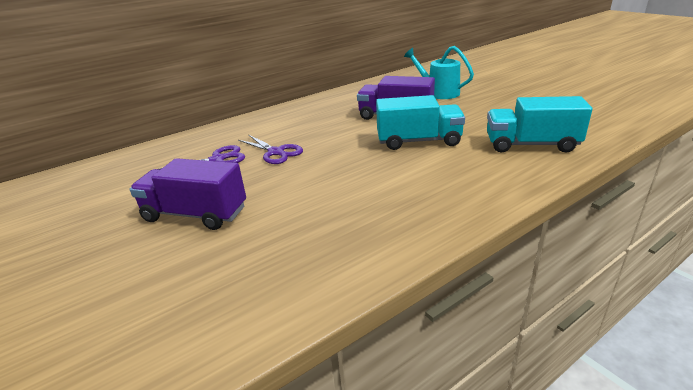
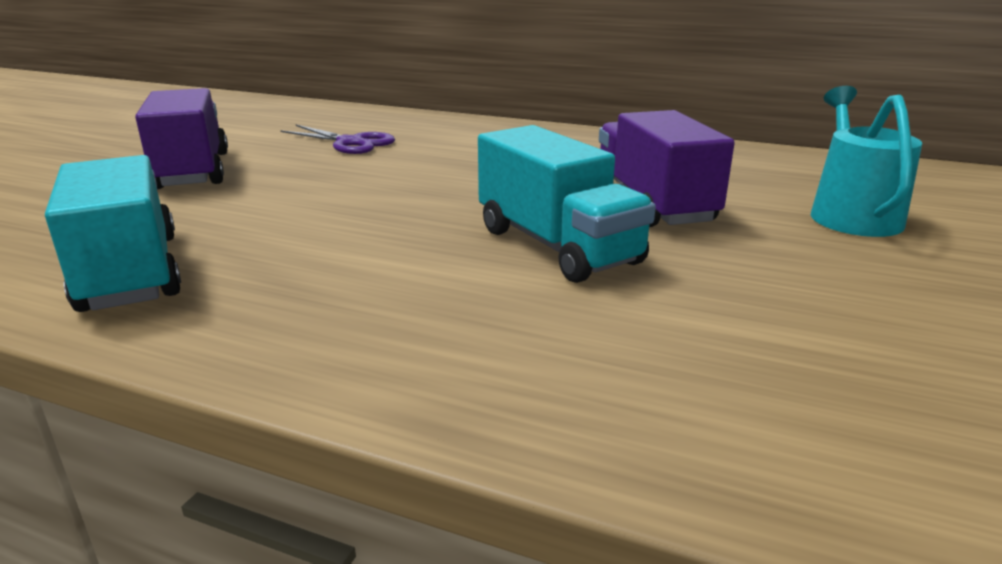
camera: 55 degrees right, 5 degrees down
purple scissors [238,134,303,164] -> none
turquoise truck [487,96,592,152] -> turquoise truck moved to [45,155,181,312]

